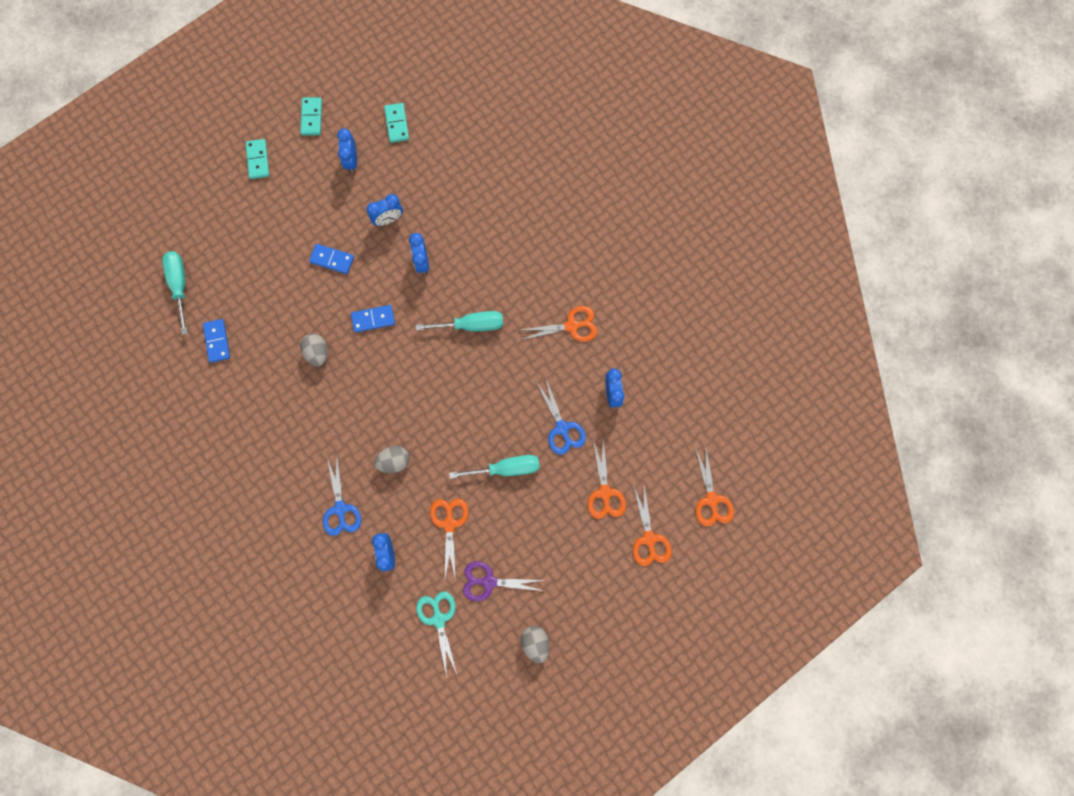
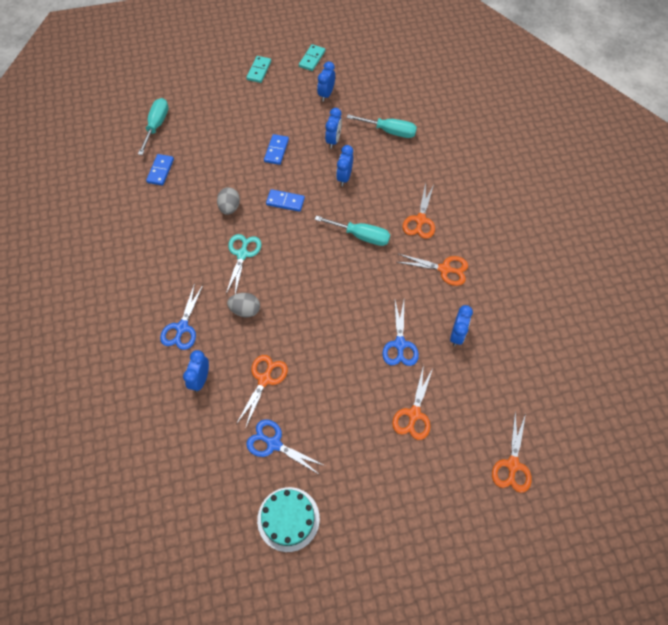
camera: 25 degrees right, 15 degrees down
blue domino [309,244,354,274] -> blue domino turned 60 degrees clockwise [264,134,289,165]
blue clock [366,194,403,226] -> blue clock turned 75 degrees counterclockwise [325,108,342,149]
turquoise domino [384,103,409,143] -> none
turquoise scissors [416,591,457,677] -> turquoise scissors moved to [226,234,262,294]
turquoise screwdriver [449,455,540,479] -> turquoise screwdriver moved to [347,114,417,138]
purple scissors [463,561,544,601] -> blue scissors [246,419,325,475]
grey egg [521,626,549,663] -> turquoise cake [257,487,320,552]
orange scissors [633,487,672,566] -> orange scissors moved to [403,183,435,239]

